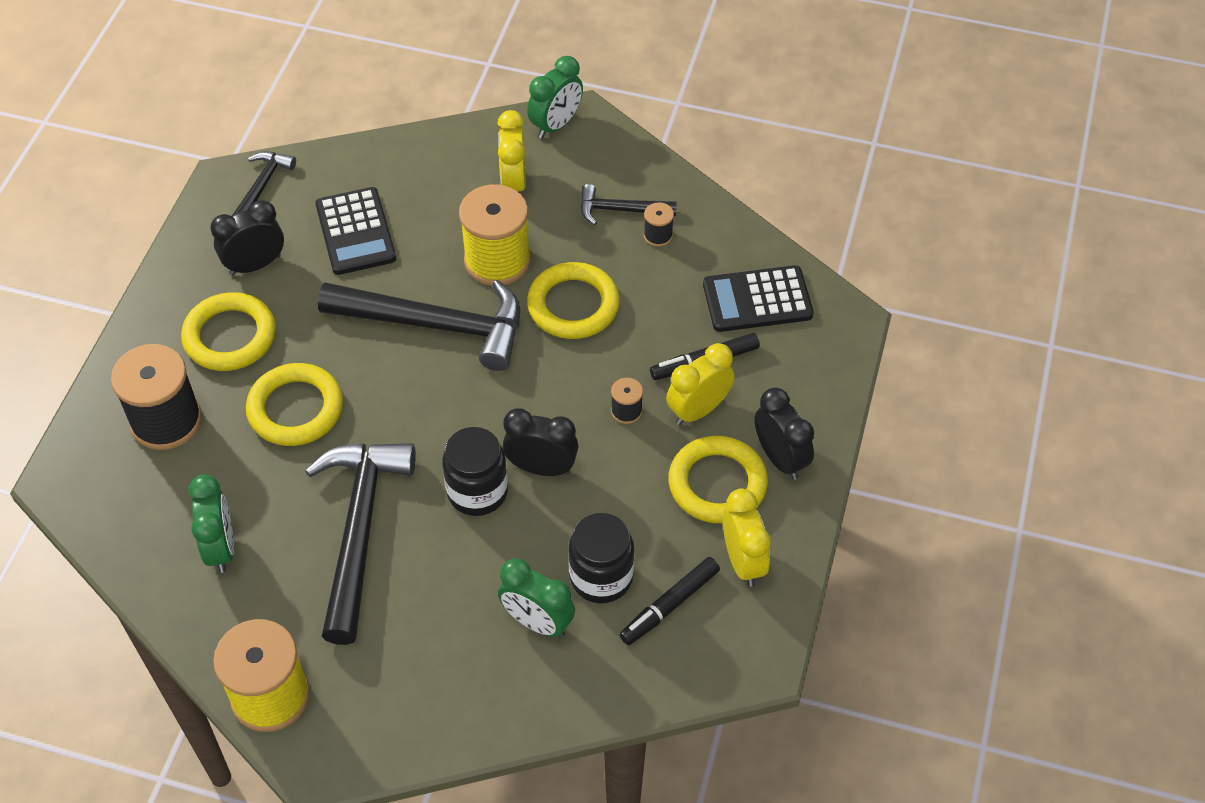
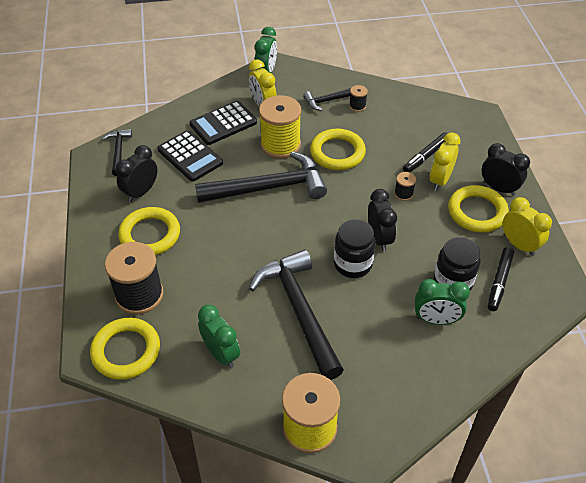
camera: 25 degrees left, 5 degrees down
yellow ring [246,363,343,446] -> yellow ring moved to [90,318,160,380]
black clock [503,408,578,476] -> black clock turned 90 degrees clockwise [368,189,397,252]
black calculator [703,265,814,332] -> black calculator moved to [190,101,257,145]

